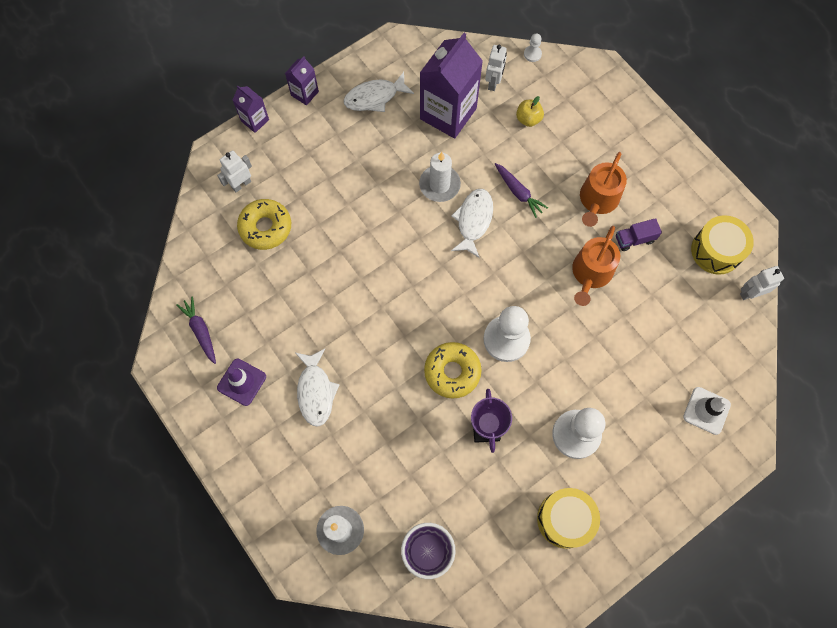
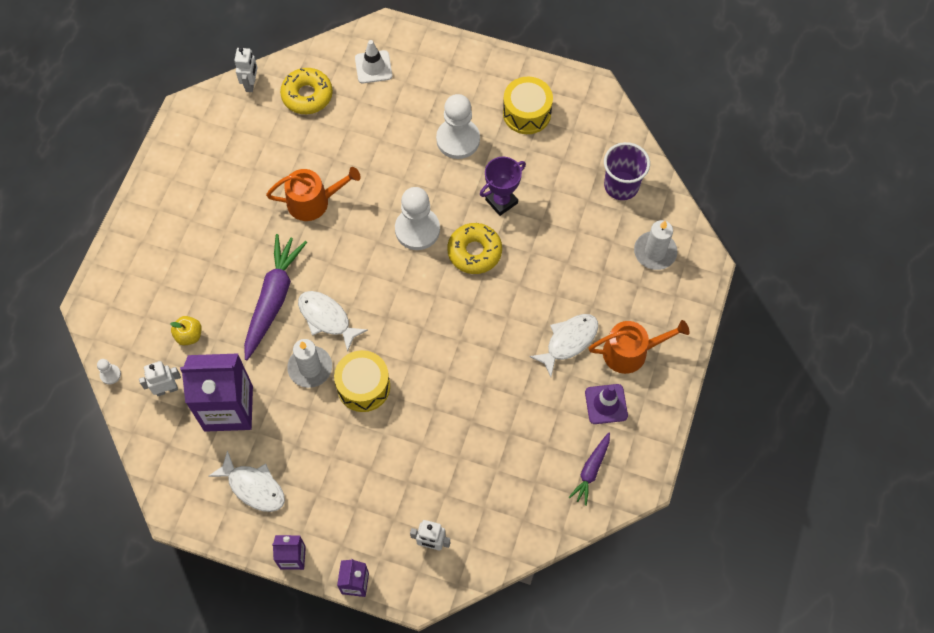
camera: 125 degrees left, 5 degrees down
yellow donut [237,199,291,250] -> yellow donut moved to [280,68,333,114]
white fish [451,189,493,258] -> white fish turned 60 degrees clockwise [298,291,368,352]
purple carrot [495,163,548,218] -> purple carrot [244,234,307,360], size x1.83
orange watering can [580,152,627,227] -> orange watering can moved to [589,320,690,374]
purple truck [616,218,662,251] -> none
yellow drum [691,215,754,275] -> yellow drum moved to [334,350,390,412]
white robot [740,266,784,300] -> white robot turned 120 degrees counterclockwise [234,47,257,92]

